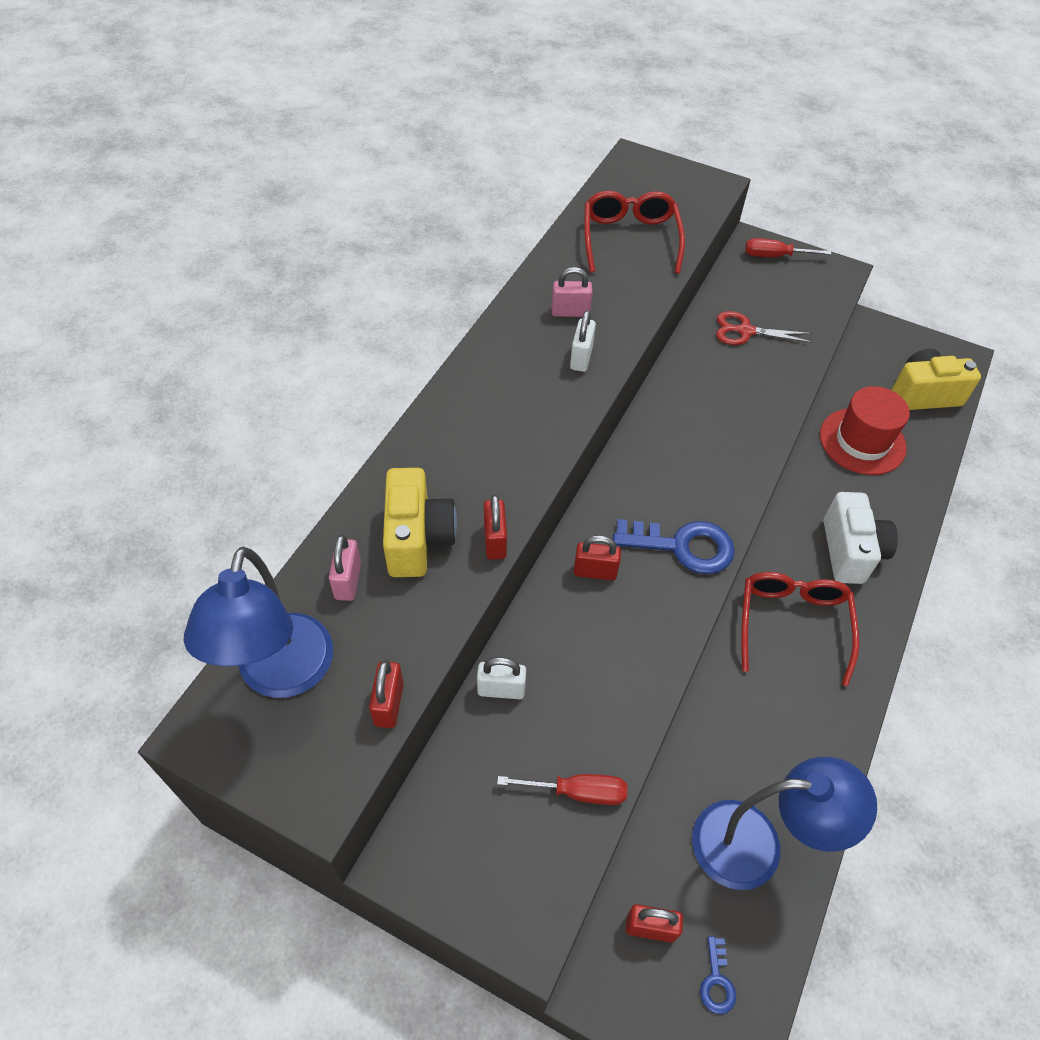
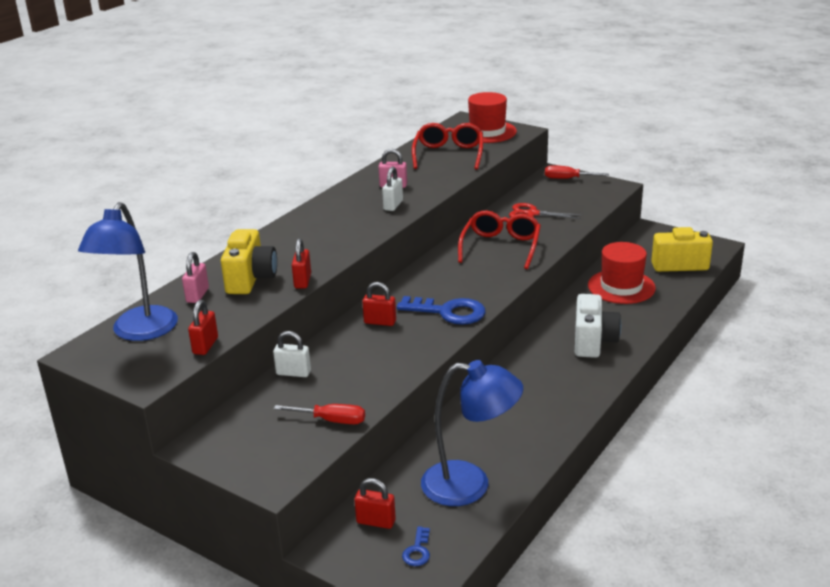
camera: 10 degrees right, 25 degrees down
red glasses [741,572,859,686] -> red glasses moved to [458,211,541,269]
none -> red hat [468,92,517,143]

